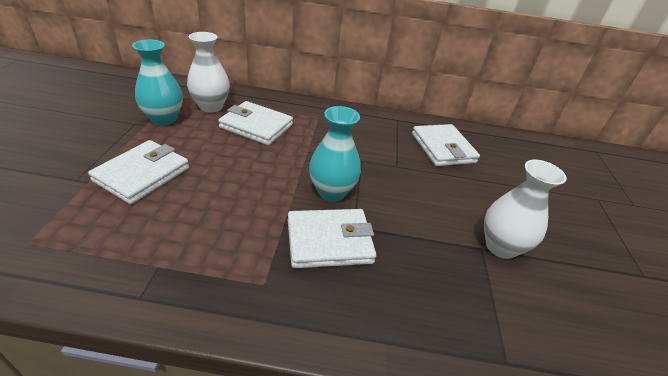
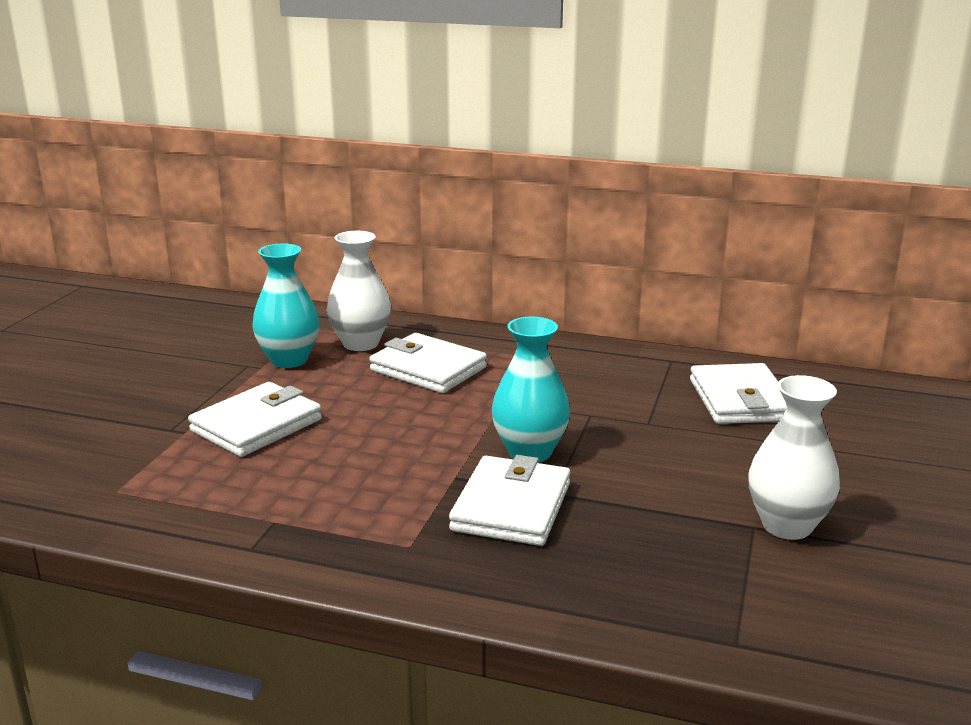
camera: 15 degrees right, 15 degrees down
white wallet [288,209,376,268] -> white wallet turned 75 degrees counterclockwise [449,455,571,546]

